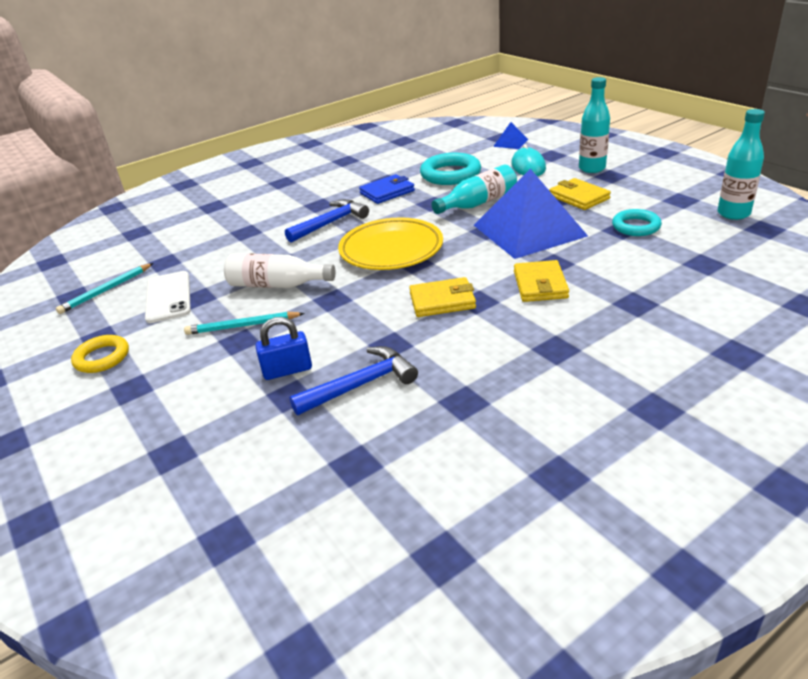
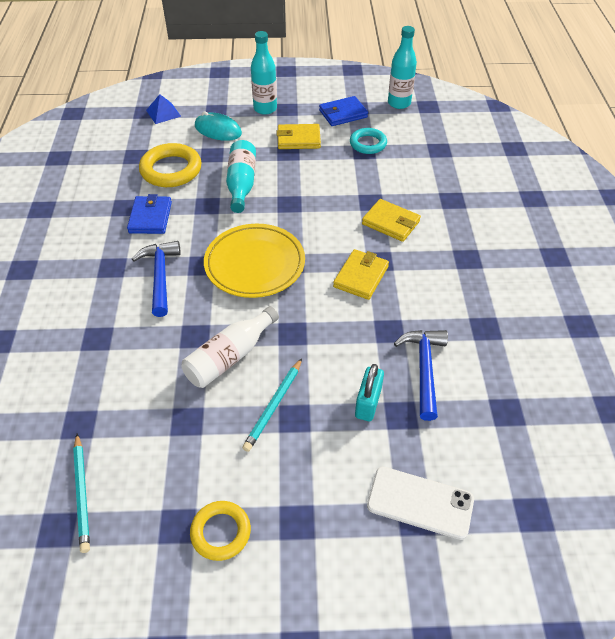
camera: 60 degrees left, 15 degrees up
white phone [145,271,191,323] -> white phone moved to [367,466,474,540]
blue padlock [255,317,312,380] -> turquoise padlock [355,364,384,421]
turquoise ring [420,153,481,185] -> yellow ring [139,143,202,187]
blue pyramid [474,169,588,259] -> none
none -> blue wallet [319,96,368,126]

